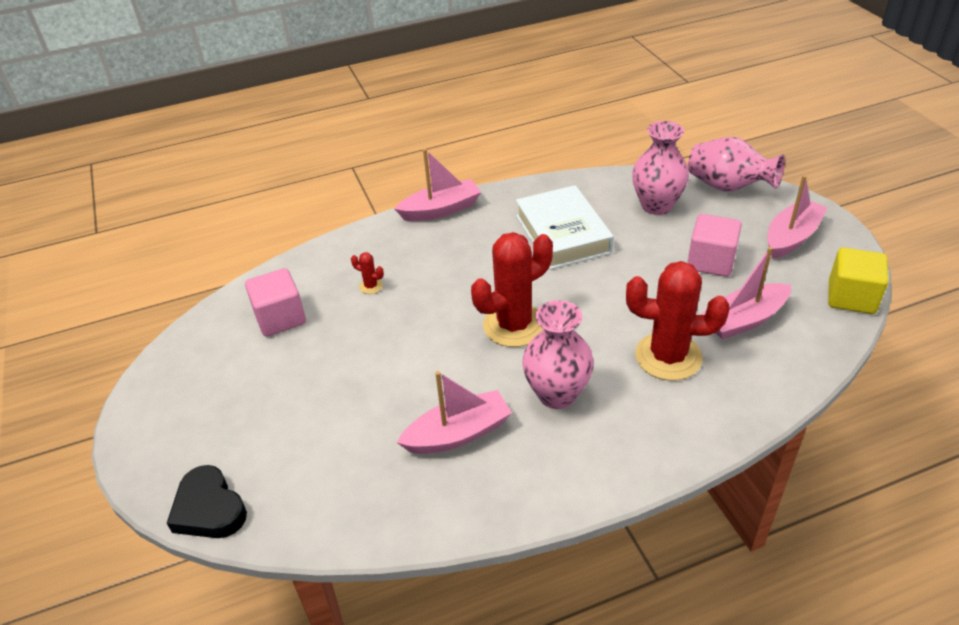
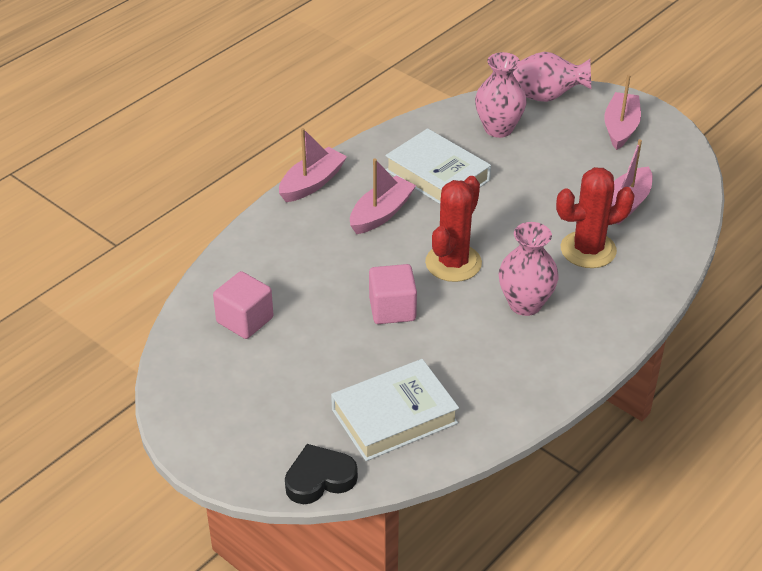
camera: 30 degrees left, 0 degrees up
black heart [167,465,247,538] -> black heart turned 135 degrees clockwise [285,444,358,504]
red cactus [351,252,384,294] -> none
pink boat [397,371,512,454] -> pink boat moved to [350,158,416,234]
pink cube [688,214,742,277] -> pink cube moved to [369,264,417,324]
yellow cube [828,248,889,314] -> none
none -> white book [331,359,459,461]

